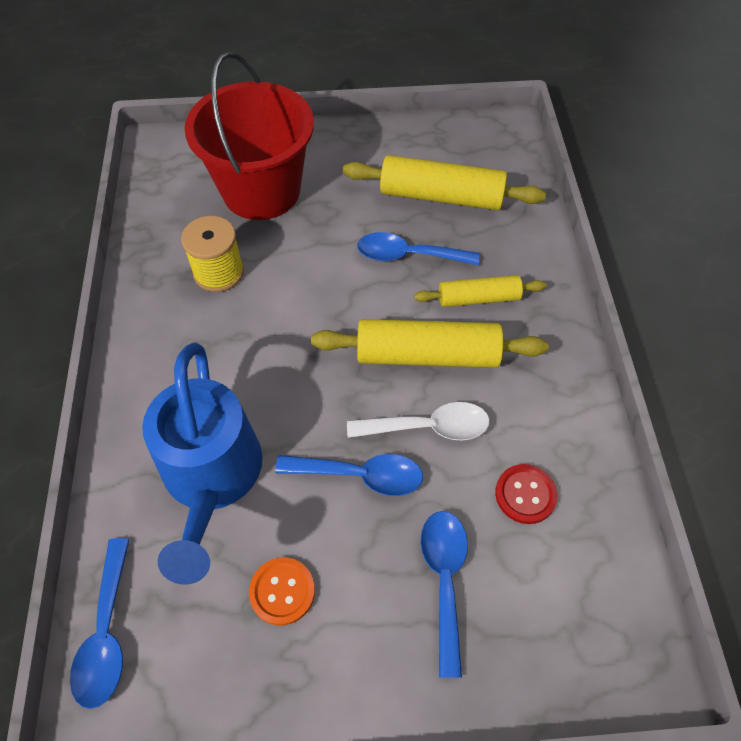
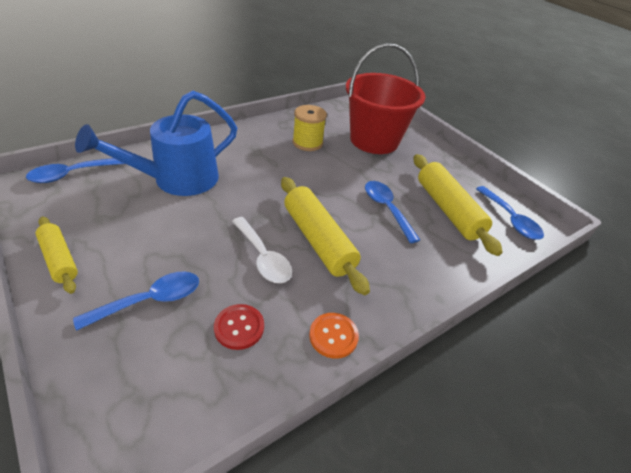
camera: 55 degrees right, 15 degrees down
orange button [249,557,315,625] -> orange button moved to [309,313,359,359]
blue spoon [275,454,423,496] -> blue spoon moved to [476,186,544,240]
yellow rolling pin [414,275,547,307] -> yellow rolling pin moved to [36,216,78,294]

